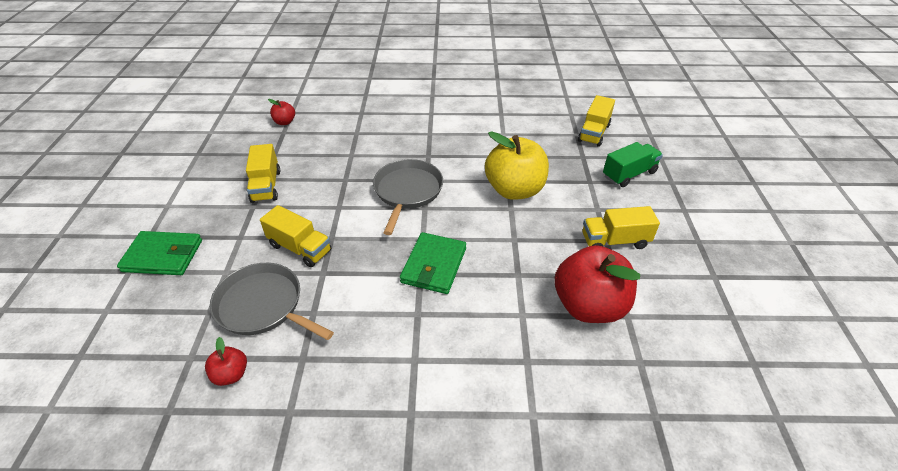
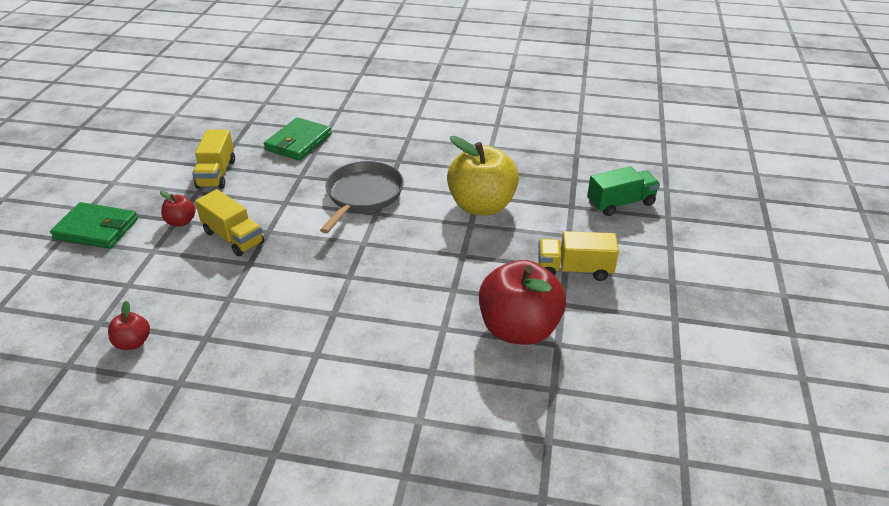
camera: 10 degrees right, 5 degrees down
grey pan [210,263,334,340] -> none
red apple [268,99,295,125] -> red apple moved to [160,191,196,227]
green wallet [400,232,466,294] -> green wallet moved to [264,117,332,161]
yellow truck [578,95,615,147] -> none

